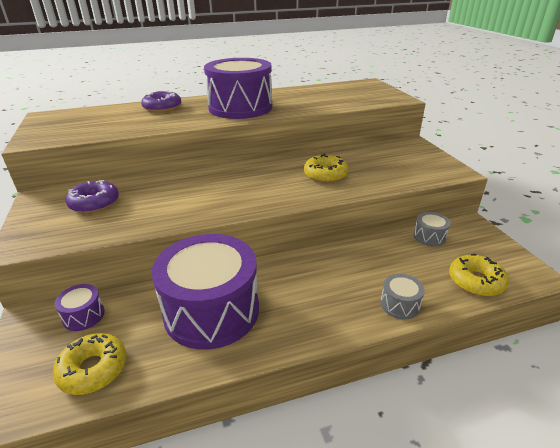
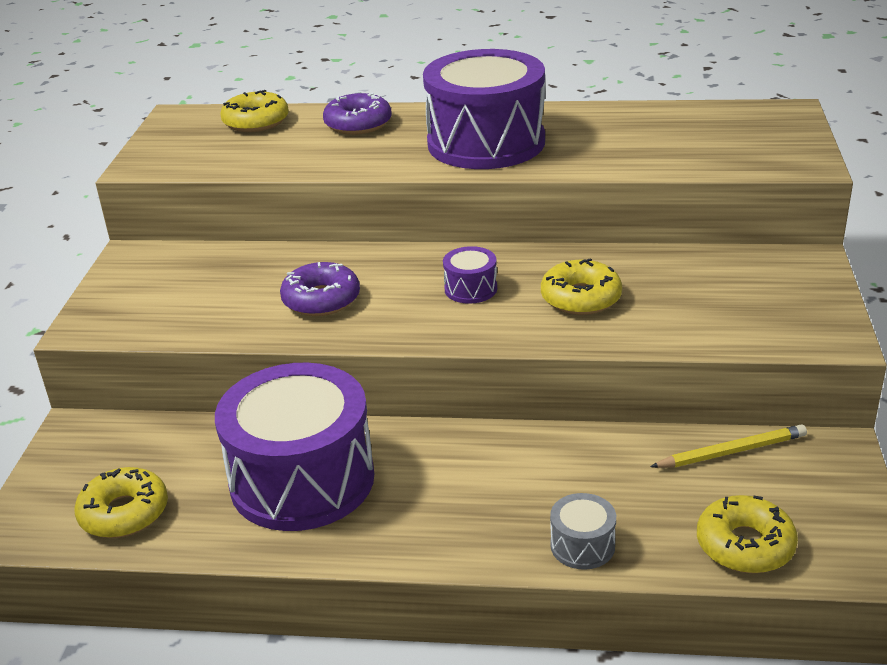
camera: 25 degrees right, 0 degrees up
purple drum [55,284,105,331] -> purple drum moved to [443,246,497,304]
purple donut [65,180,119,213] -> purple donut moved to [280,262,360,316]
grey drum [414,212,451,247] -> yellow pencil [650,424,807,468]
none -> yellow donut [220,90,289,132]

